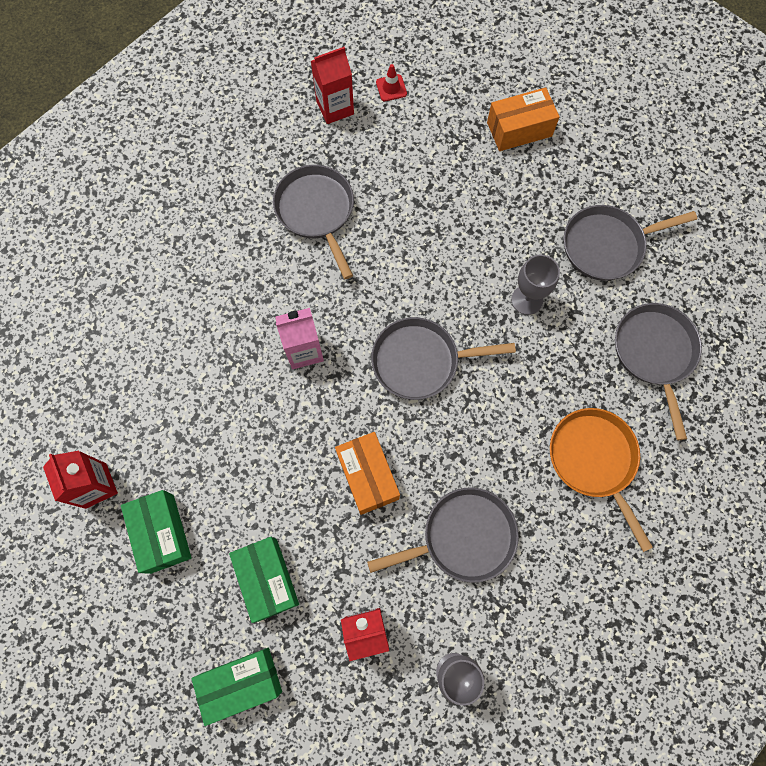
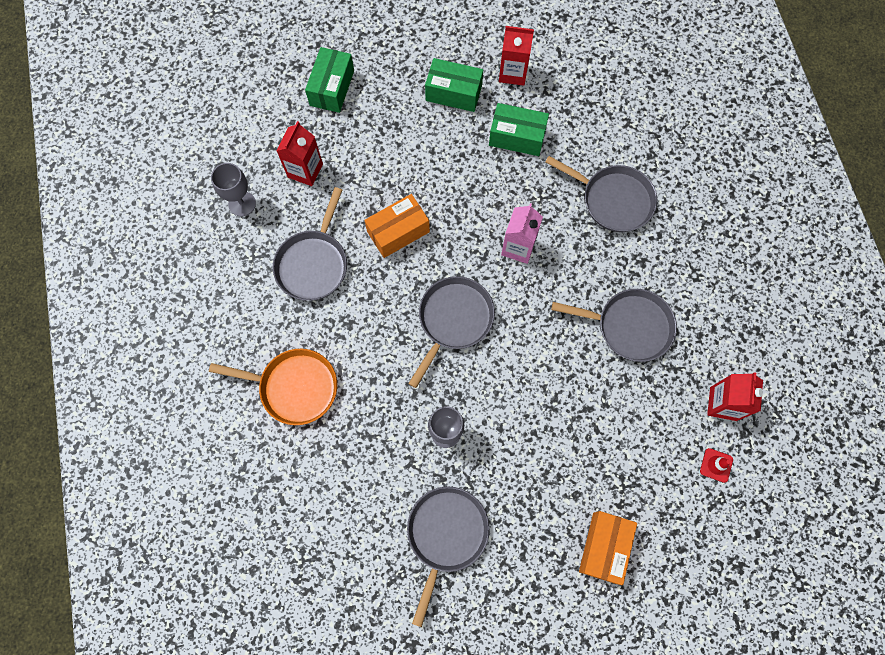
camera: 125 degrees right, 0 degrees up
green box [229,537,299,623] -> green box moved to [489,103,549,156]
orange box [335,432,400,515] -> orange box turned 45 degrees counterclockwise [364,194,430,258]
grey pan [615,303,702,440] -> grey pan moved to [545,156,657,232]

